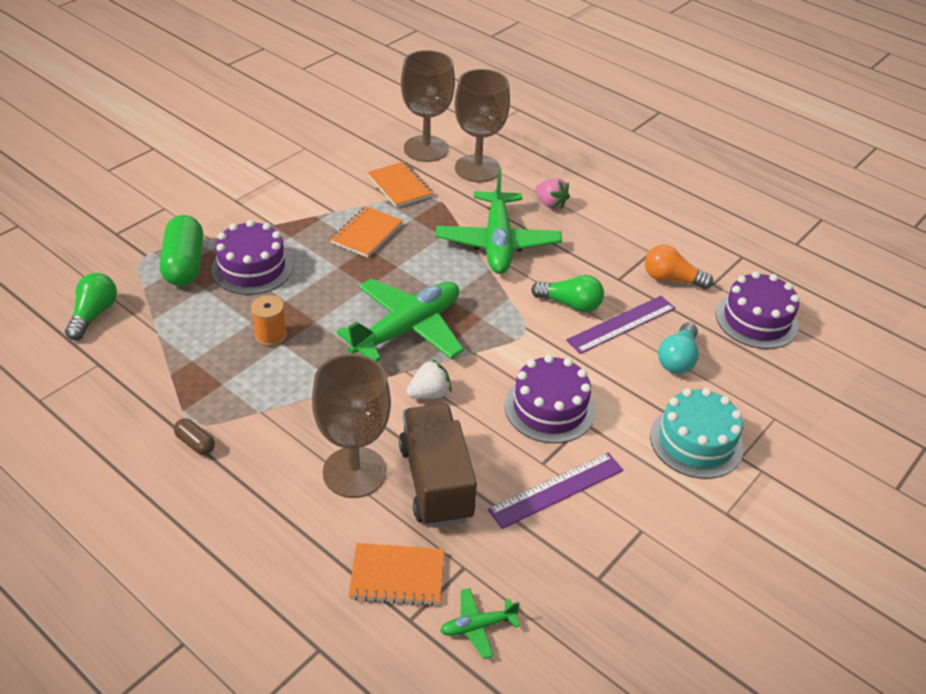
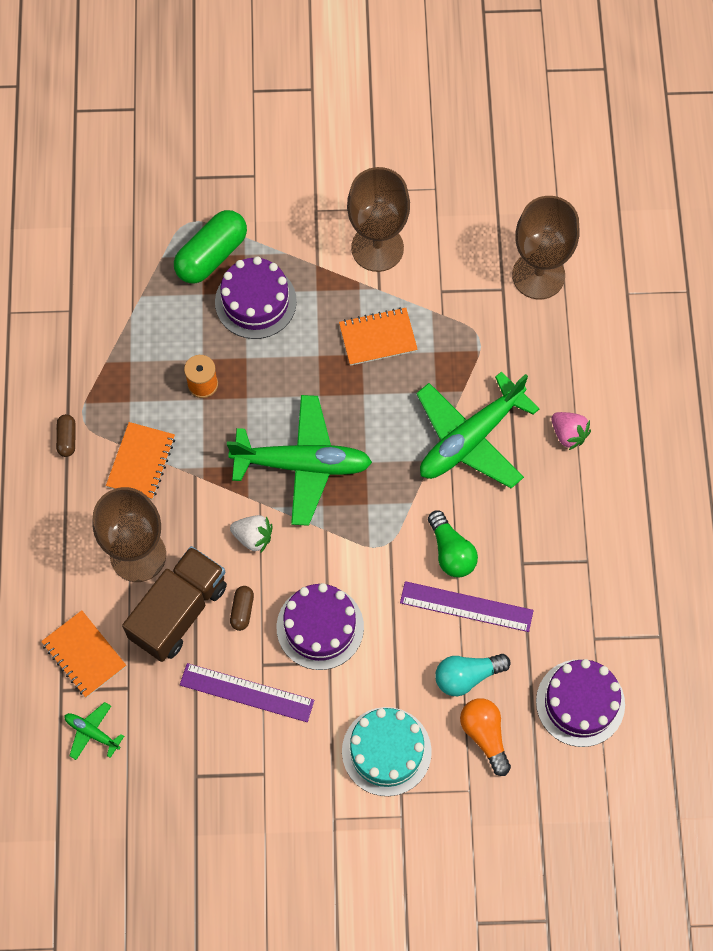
camera: 50 degrees right, 25 degrees up
green light bulb [65,273,117,340] -> none
orange notebook [367,161,433,208] -> orange notebook moved to [106,422,175,500]
brown goblet [455,69,510,182] -> brown goblet moved to [347,167,410,272]
pink strawberry [535,178,570,210] -> pink strawberry turned 45 degrees counterclockwise [552,412,591,450]
orange light bulb [645,245,713,289] -> orange light bulb moved to [460,698,511,776]
none -> brown capsule [230,586,254,631]

